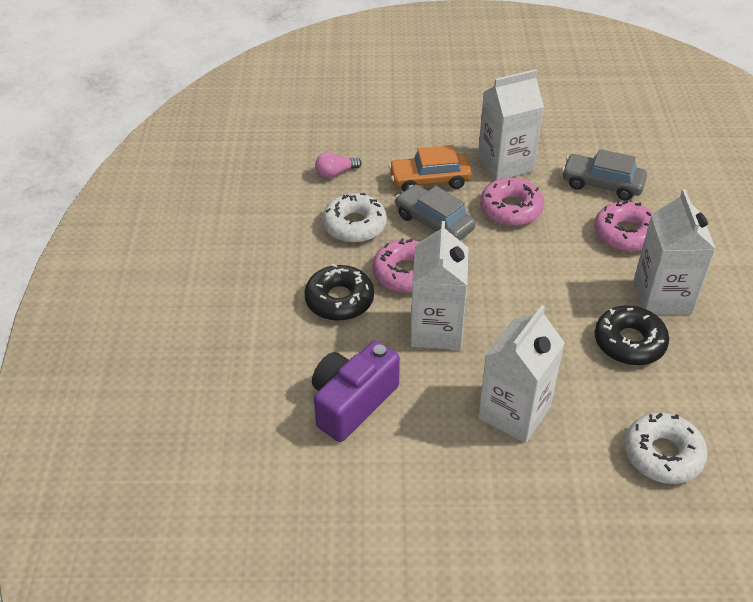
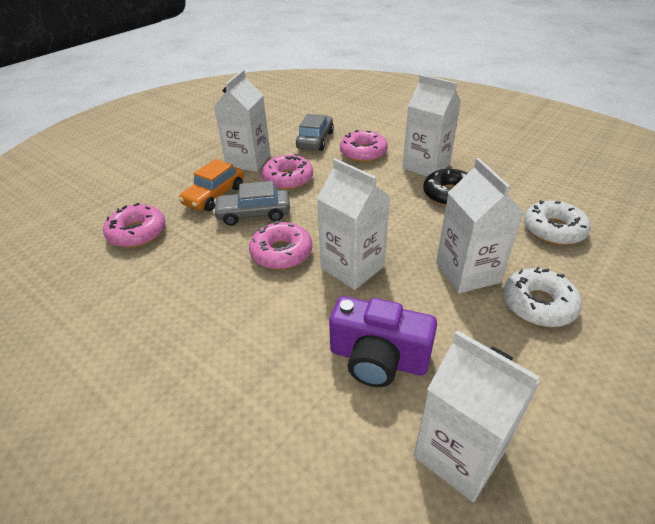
camera: 50 degrees left, 5 degrees down
black donut [304,264,374,321] -> none
purple camera [312,341,400,442] -> purple camera turned 60 degrees counterclockwise [329,296,437,387]
pink light bulb [315,152,362,178] -> pink donut [103,203,166,248]
white donut [322,193,387,243] -> white donut moved to [503,267,582,327]
grey car [562,149,647,200] -> grey car turned 135 degrees clockwise [296,114,334,151]
none -> white carton [414,330,540,502]

